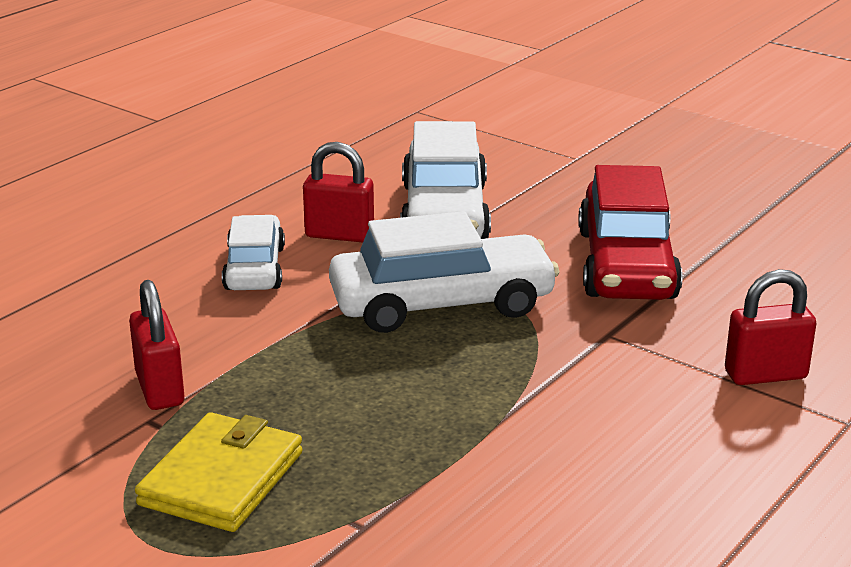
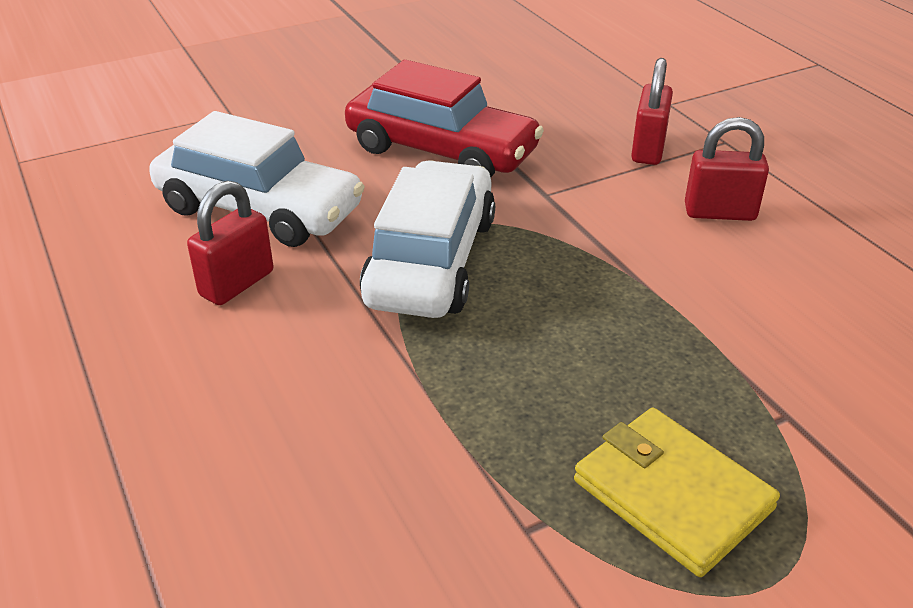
camera: 65 degrees left, 10 degrees up
red padlock [129,280,185,410] -> red padlock moved to [685,117,769,221]
white car [222,215,285,290] -> none

